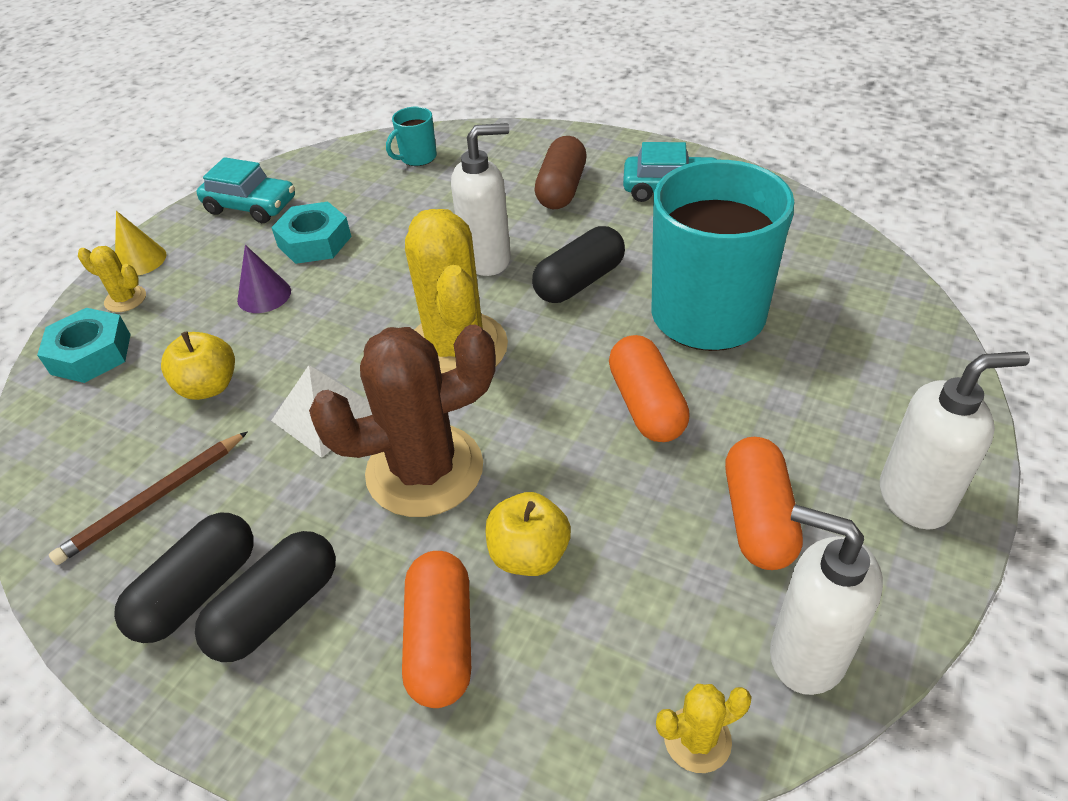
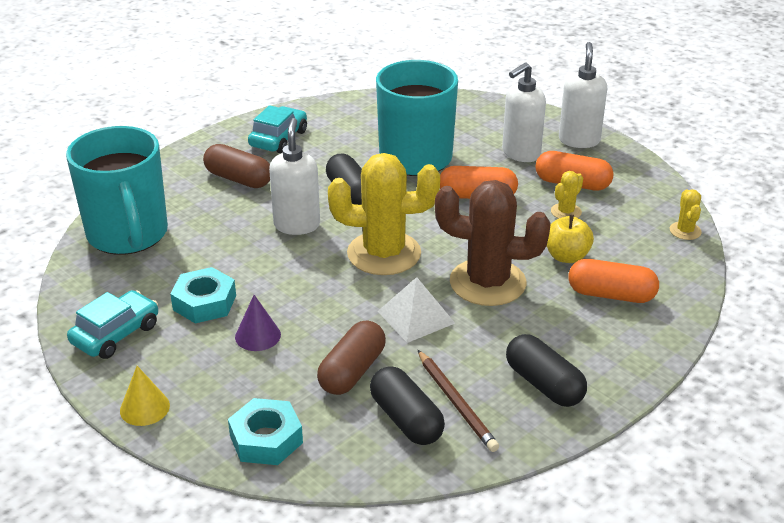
camera: 75 degrees left, 10 degrees down
yellow cactus [78,246,146,312] -> yellow cactus moved to [551,171,583,219]
yellow apple [161,332,235,400] -> brown capsule [317,320,386,395]
black capsule [195,531,336,662] -> black capsule moved to [370,366,445,445]
brown cactus [309,325,496,517] -> brown cactus turned 75 degrees counterclockwise [435,180,551,306]
turquoise mug [386,107,437,166] -> turquoise mug [66,126,168,255], size x2.46
white soap dispenser [770,504,883,695] -> white soap dispenser moved to [502,62,546,162]

